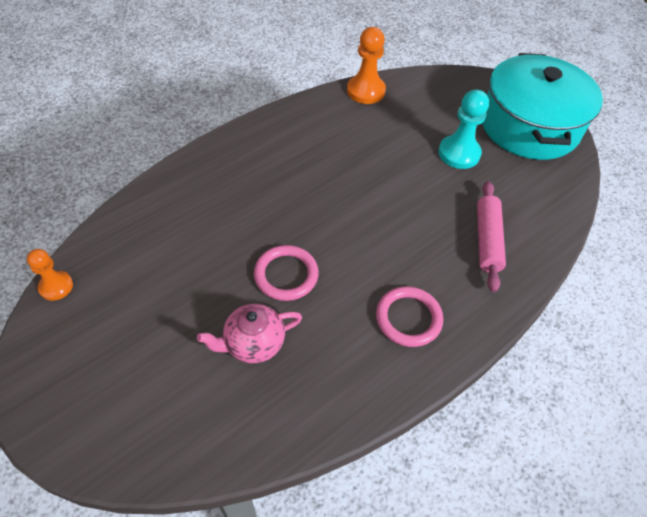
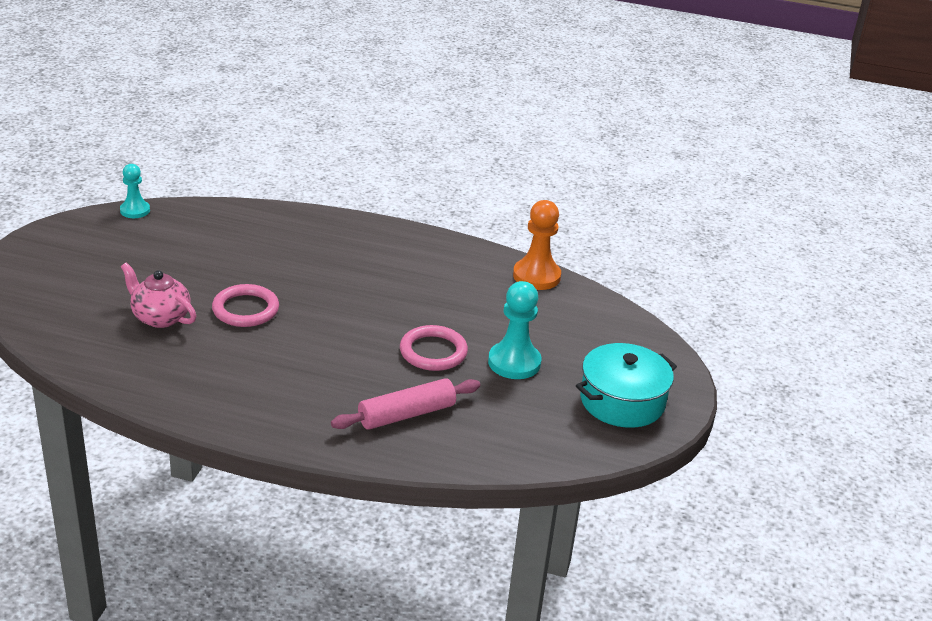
camera: 55 degrees right, 20 degrees down
orange pawn [27,249,73,301] -> turquoise pawn [120,164,150,218]
pink ring [376,286,443,347] -> pink ring moved to [400,325,468,371]
turquoise pot [482,53,603,160] -> turquoise pot [576,343,677,428], size x0.63

